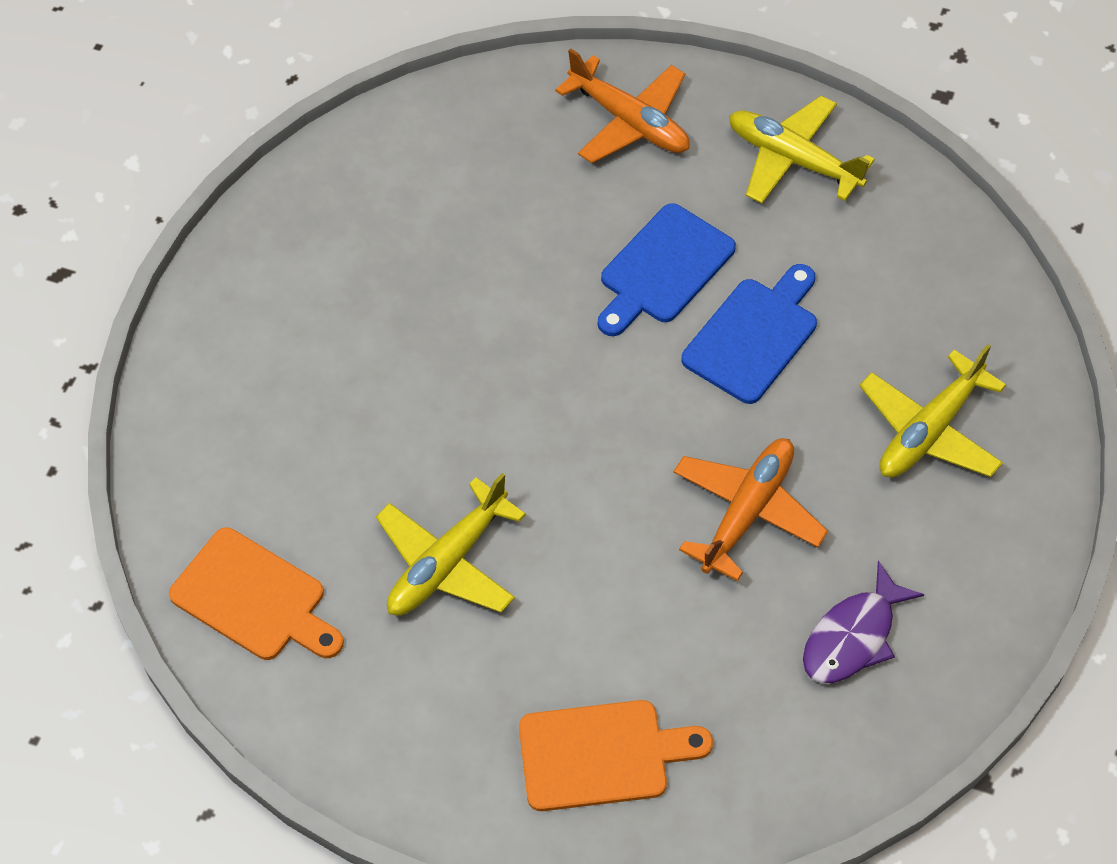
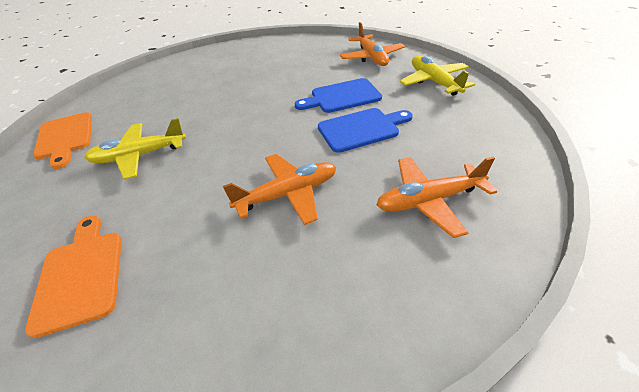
camera: 35 degrees right, 15 degrees down
orange cutting board [519,700,713,811] -> orange cutting board turned 135 degrees counterclockwise [25,216,122,338]
purple fish [803,561,925,683] -> none
yellow plane [859,344,1006,478] -> orange plane [376,157,497,238]

